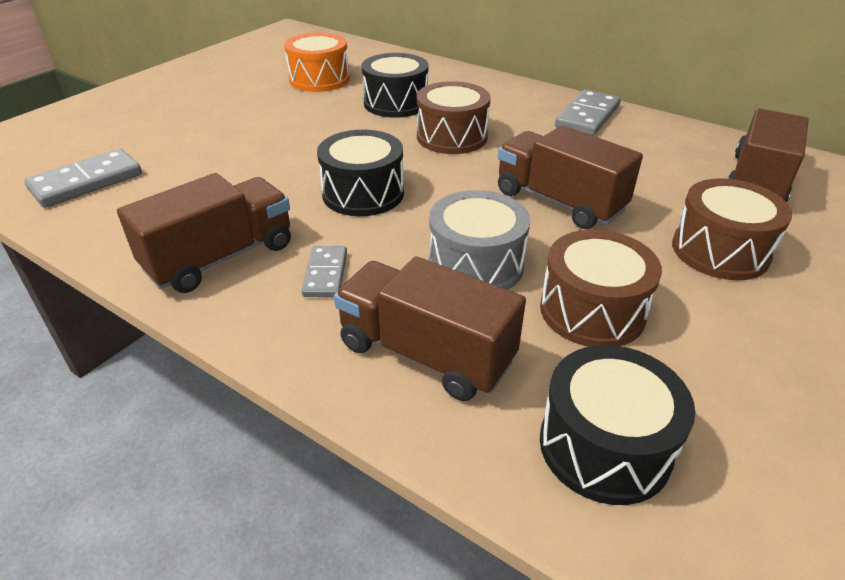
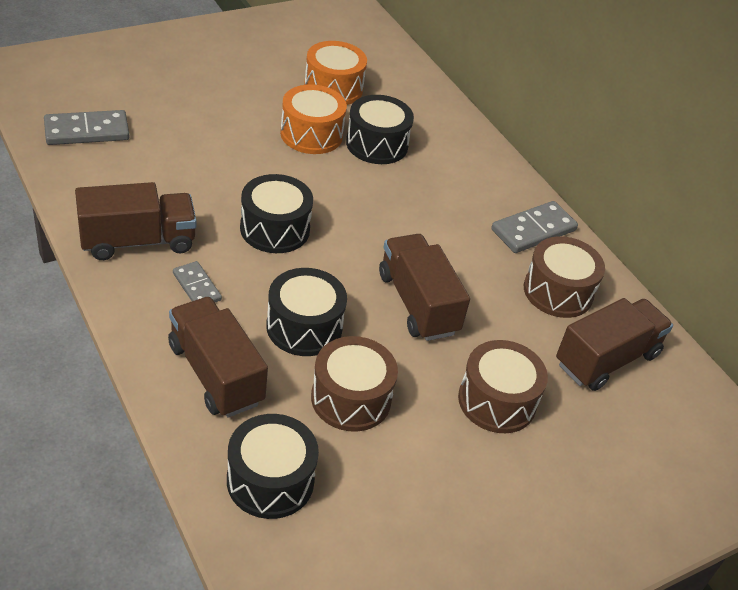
camera: 20 degrees right, 5 degrees up
grey domino [301,246,347,297] -> grey domino turned 60 degrees counterclockwise [173,261,222,302]
brown drum [417,81,491,154] -> brown drum moved to [524,236,605,318]
grey drum [429,190,530,290] -> black drum [266,268,347,356]
none -> orange drum [280,84,347,154]

